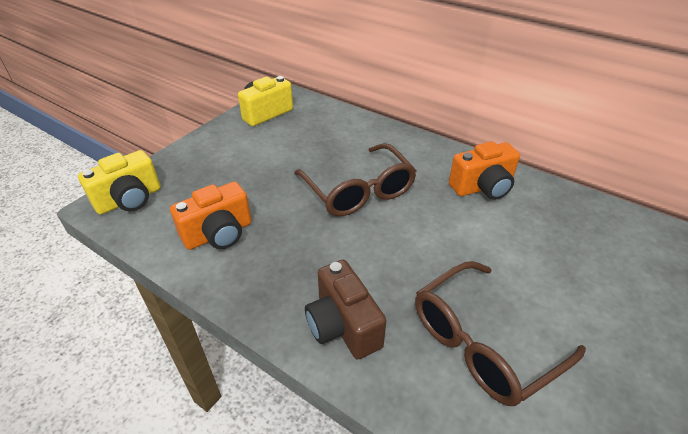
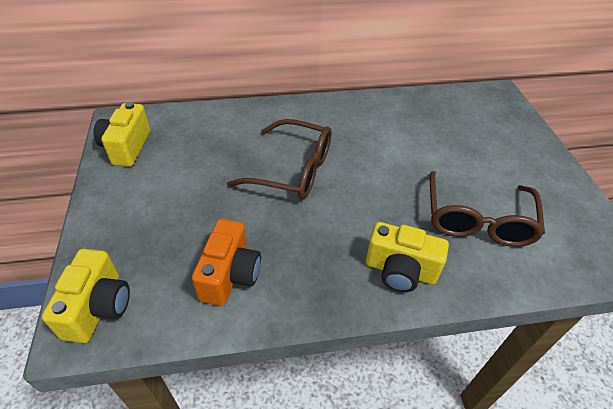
camera: 45 degrees left, 5 degrees up
brown camera [305,260,386,360] -> yellow camera [366,222,449,292]
orange camera [449,141,520,200] -> none

